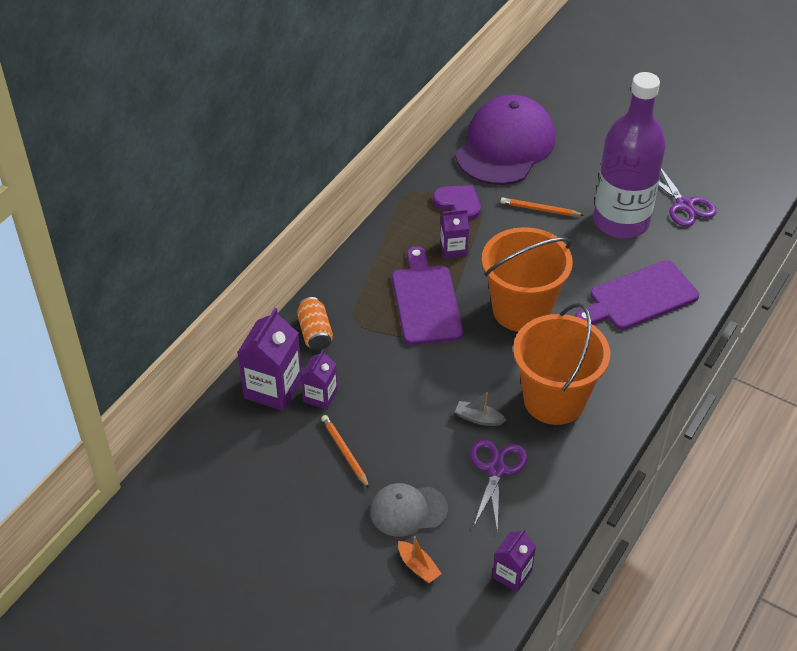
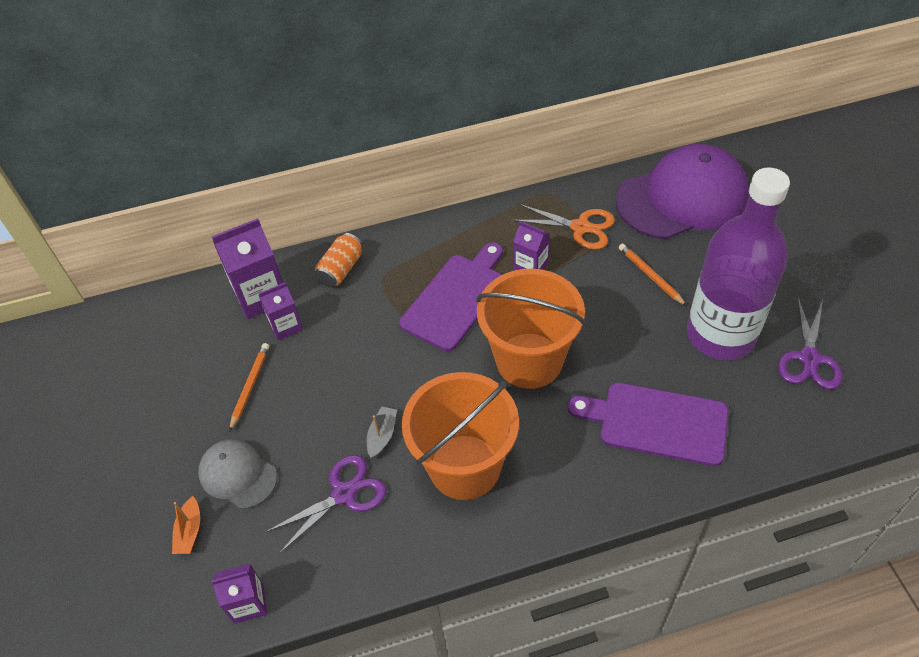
camera: 45 degrees right, 5 degrees up
purple heart [433,185,481,221] -> orange scissors [513,204,615,250]
grey boat [455,392,506,426] -> grey boat turned 45 degrees clockwise [367,406,397,458]

